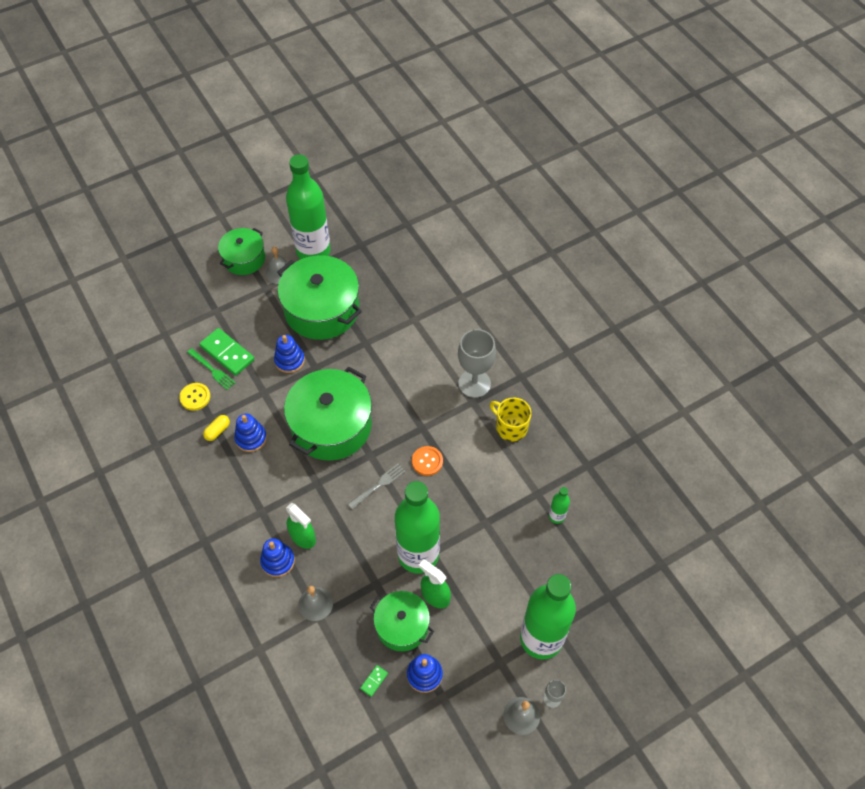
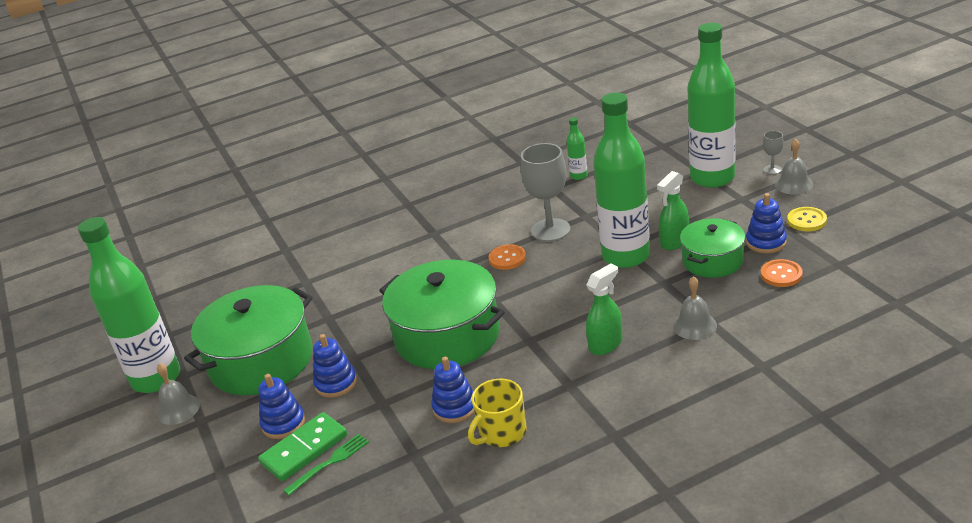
camera: 80 degrees left, 25 degrees down
yellow button [179,383,210,411] -> yellow button moved to [787,207,827,231]
yellow capsule [203,415,230,441] -> none
green pot [218,228,265,275] -> none
blue stacking toy [260,538,295,577] -> blue stacking toy moved to [258,374,305,439]
grey fork [348,464,406,510] -> none
green domino [360,665,388,697] -> orange button [761,259,803,287]
grey goblet [458,329,496,398] -> grey goblet moved to [520,143,570,242]
yellow mug [490,398,531,441] -> yellow mug moved to [468,378,527,447]

